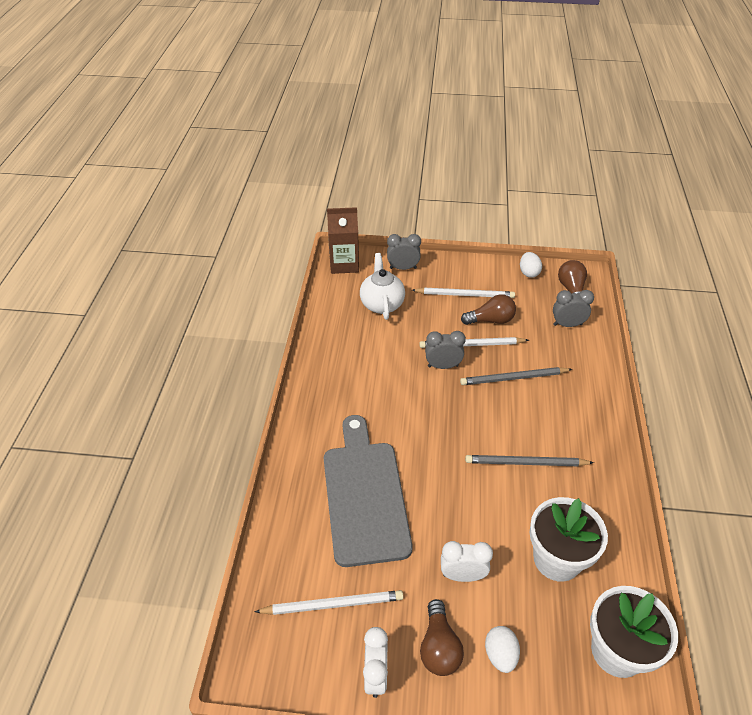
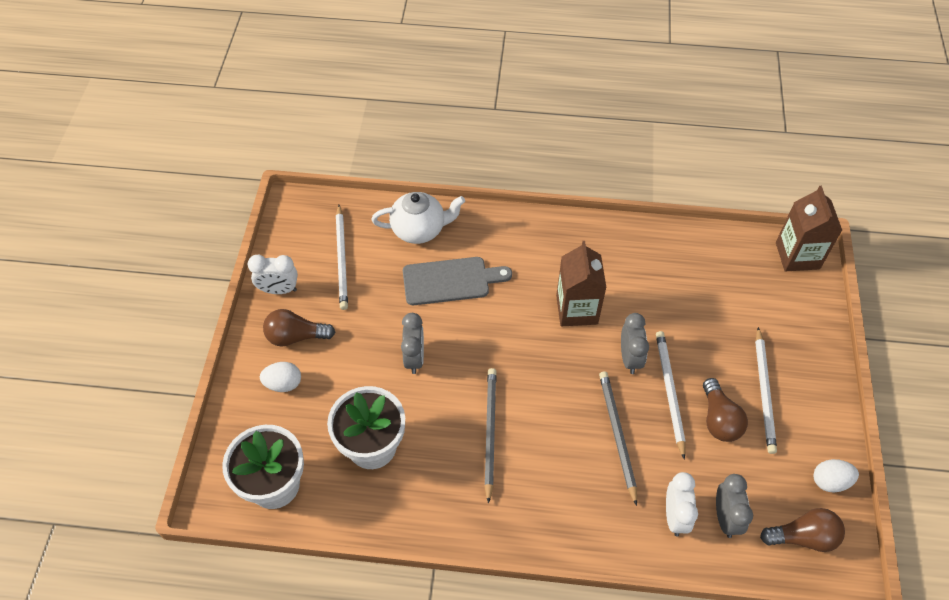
camera: 90 degrees right, 10 degrees up
grey cutting board [324,415,413,567] -> grey cutting board [403,257,512,305], size x0.64
white teapot [360,253,405,320] -> white teapot moved to [371,192,465,244]
grey clock [387,234,421,270] -> grey clock moved to [401,313,424,374]
white clock [441,541,493,582] -> white clock moved to [666,472,698,536]
none -> brown carton [556,241,607,326]

